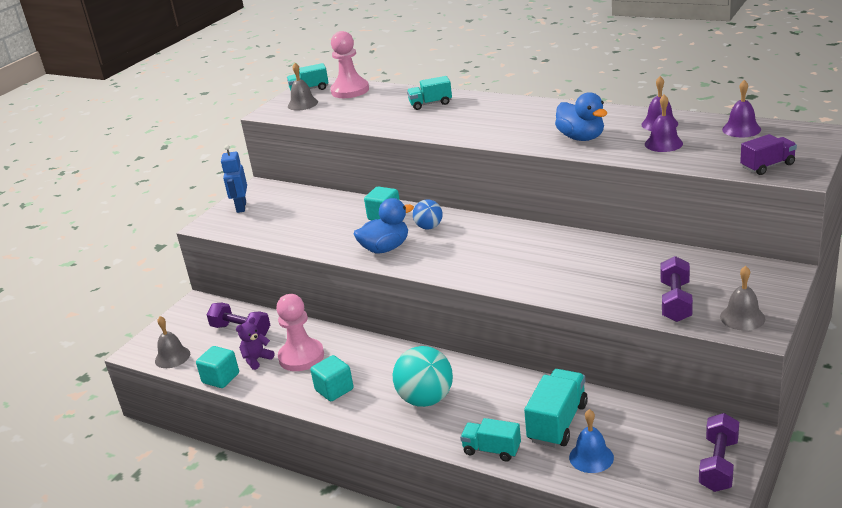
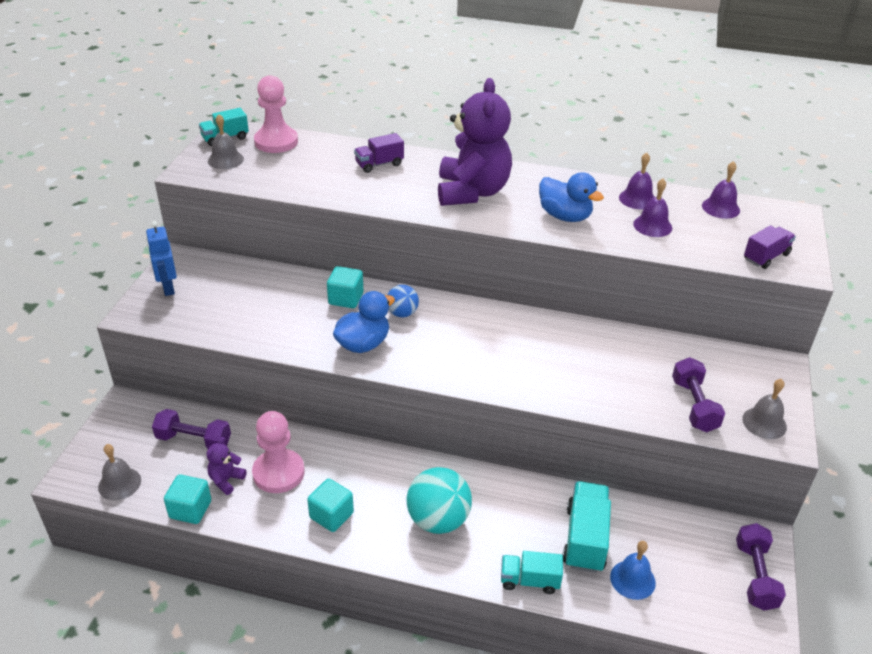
camera: 20 degrees left, 10 degrees up
turquoise truck [407,76,452,110] -> purple truck [354,133,404,173]
none -> purple teddy bear [438,78,512,206]

